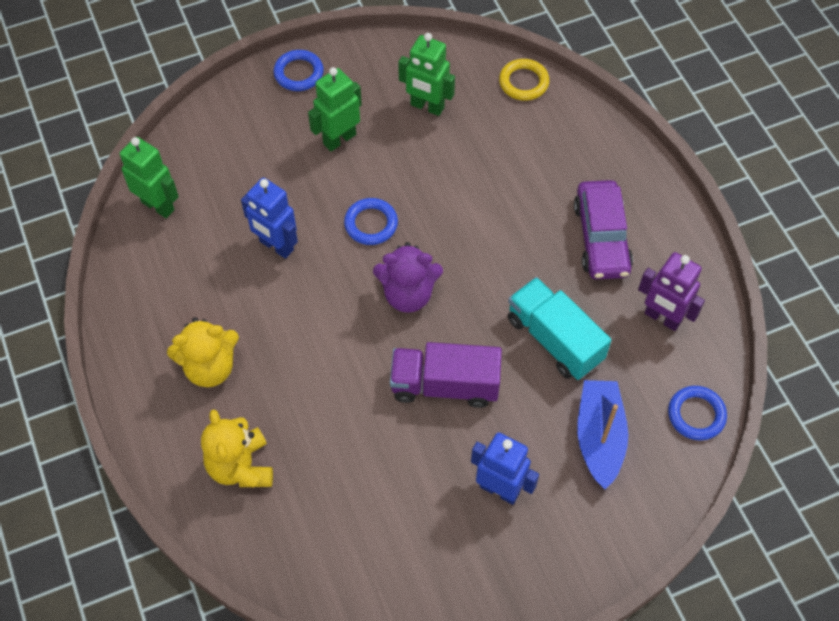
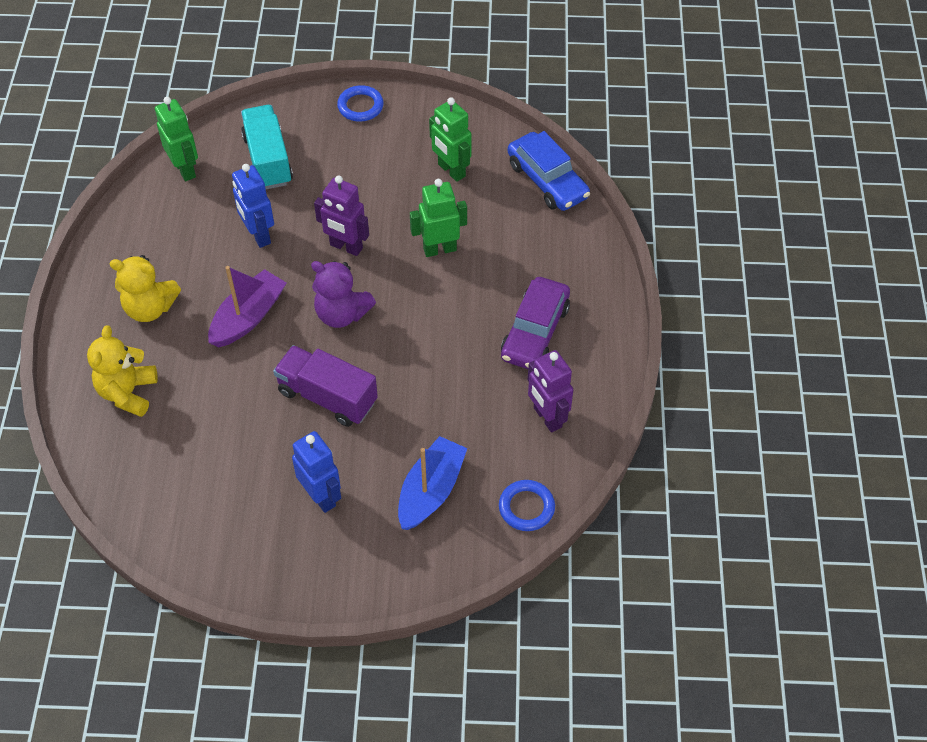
camera: 25 degrees right, 5 degrees down
green robot [308,67,362,151] -> green robot moved to [410,179,467,257]
blue ring [344,198,398,245] -> purple robot [314,175,369,256]
yellow ring [499,59,549,101] -> blue car [508,131,590,211]
turquoise truck [508,277,611,380] -> turquoise truck moved to [241,105,293,189]
none -> purple boat [208,266,286,347]

